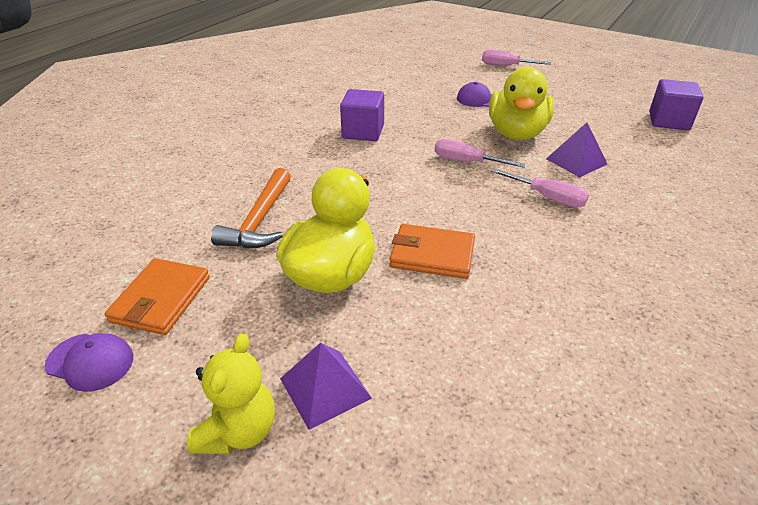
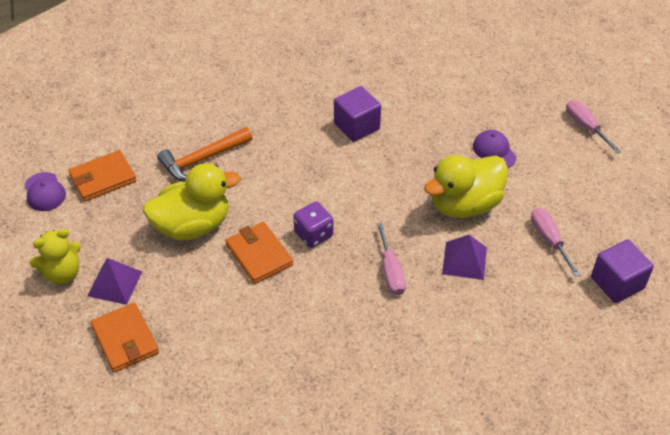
camera: 45 degrees right, 10 degrees up
pink screwdriver [435,139,526,168] -> pink screwdriver moved to [531,208,581,277]
none -> orange wallet [91,303,159,373]
none -> purple dice [293,202,333,248]

